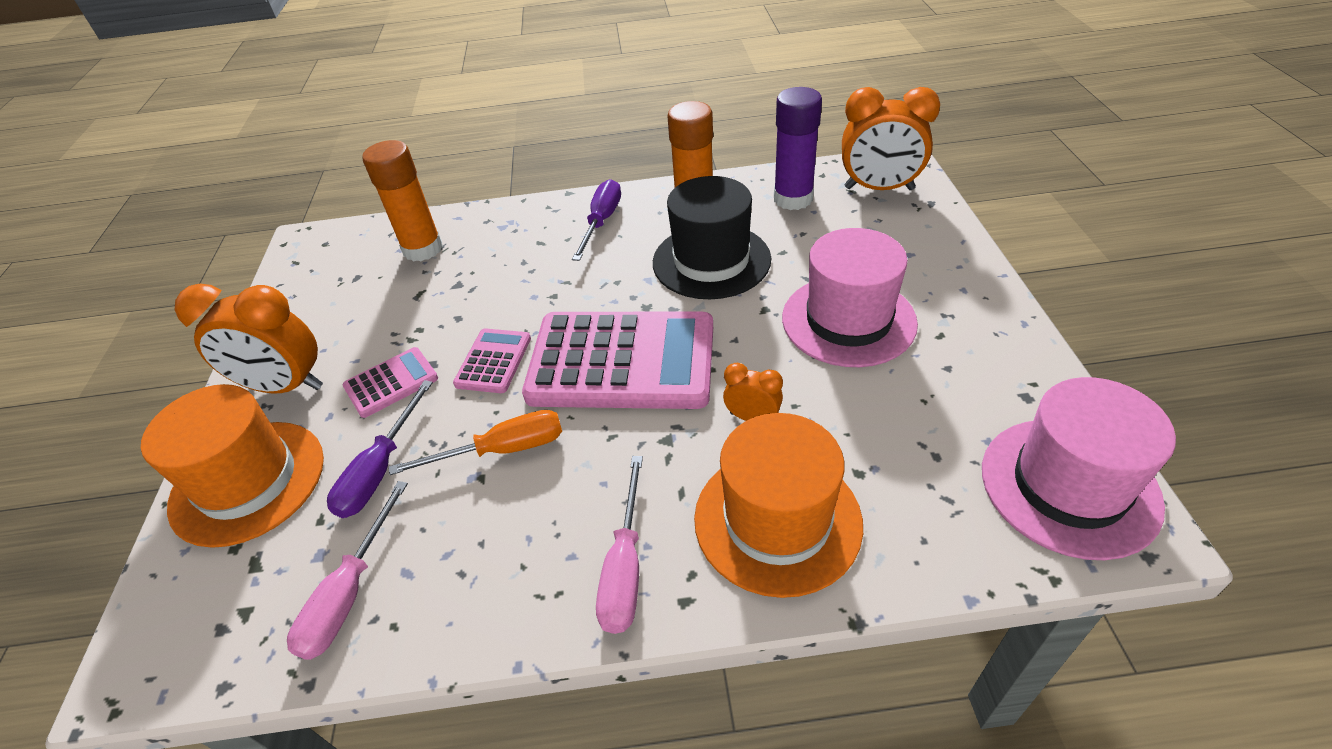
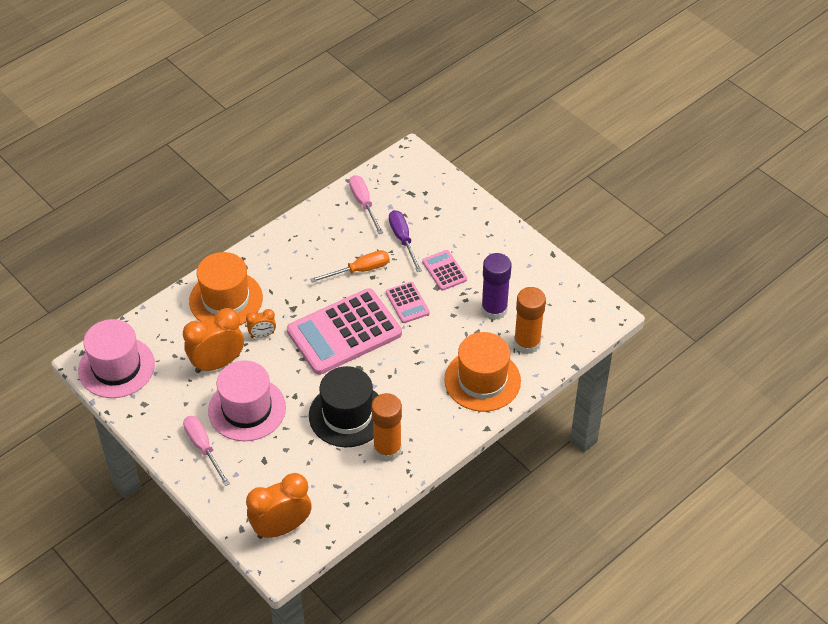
camera: 140 degrees right, 5 degrees up
orange hat [141,384,324,548] -> orange hat moved to [444,332,521,412]
orange clock [175,284,323,393] -> orange clock moved to [183,308,244,373]
pink calculator [343,347,438,418] -> pink calculator turned 135 degrees clockwise [422,250,467,291]
orange screwdriver [389,410,562,475] -> orange screwdriver turned 150 degrees counterclockwise [310,250,389,283]
purple screwdriver [572,179,621,261] -> none
pink screwdriver [596,456,643,634] -> pink screwdriver moved to [183,416,230,486]
purple glue stick [774,87,822,210] -> purple glue stick moved to [481,253,511,320]

